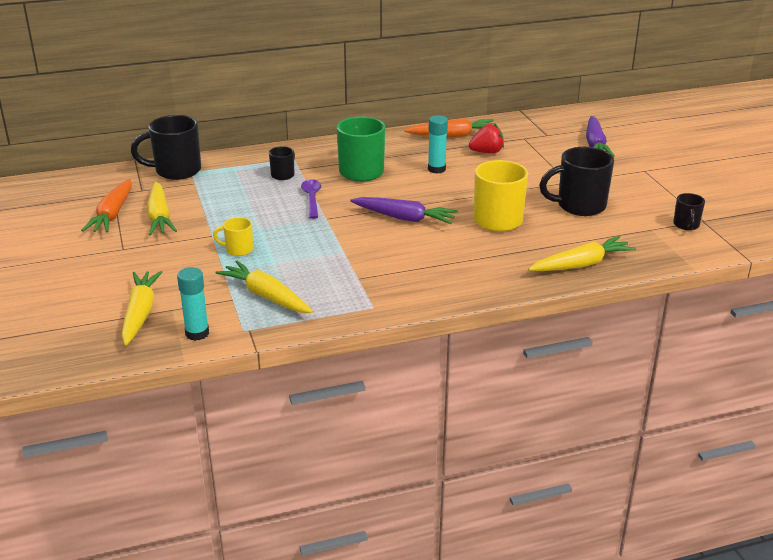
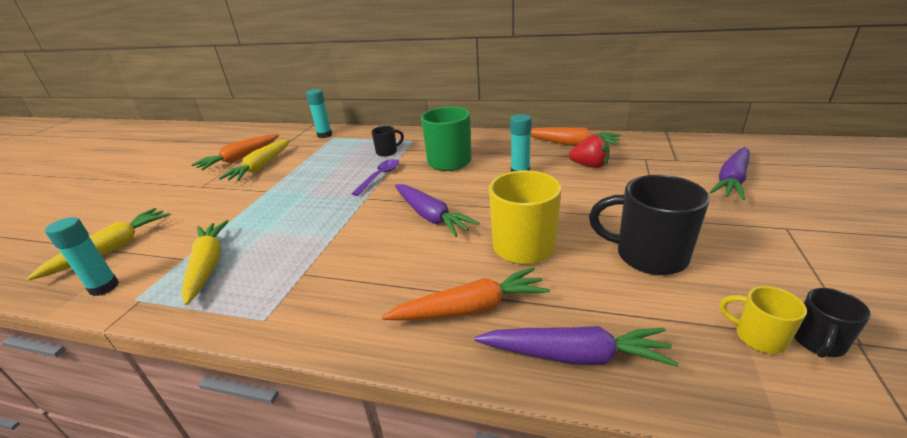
camera: 35 degrees right, 0 degrees up
black mug [131,115,201,180] -> turquoise glue stick [306,89,332,138]
yellow mug [213,217,253,256] -> yellow mug moved to [720,286,807,354]
yellow carrot [528,236,636,271] -> purple carrot [474,326,679,367]
none -> orange carrot [382,267,550,321]

